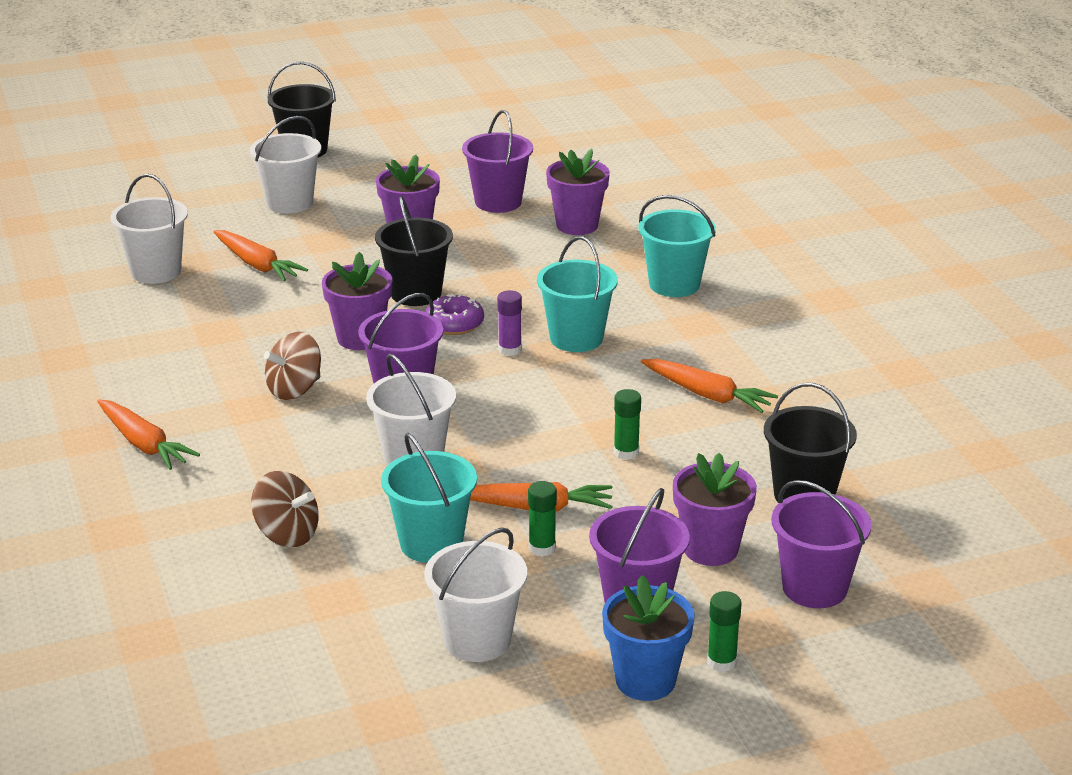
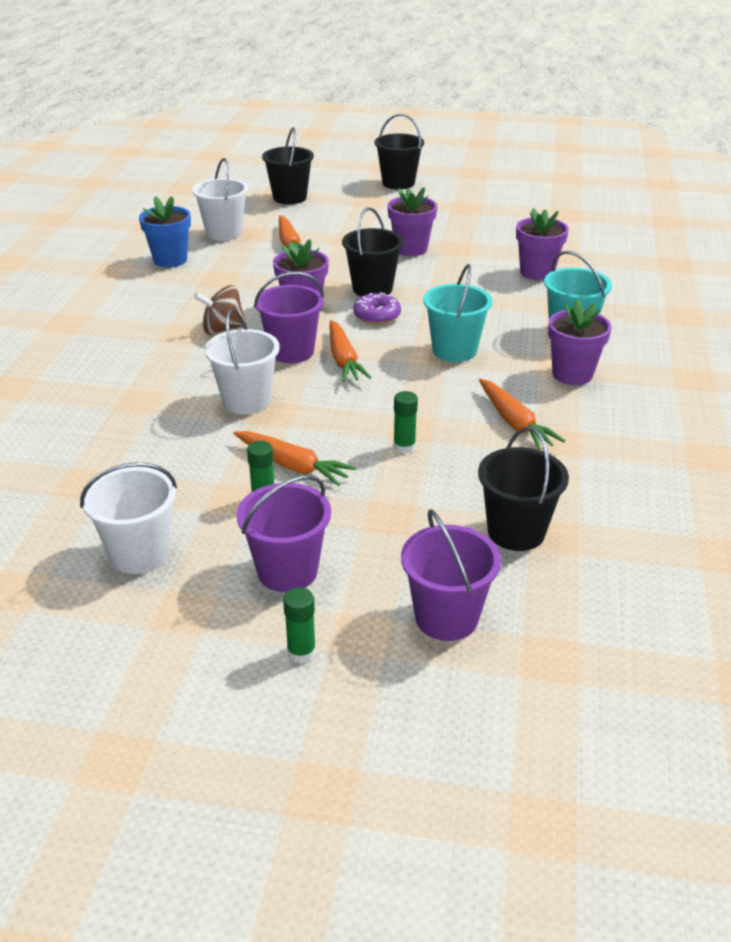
camera: 30 degrees right, 5 degrees up
orange carrot [97,399,200,470] -> orange carrot moved to [330,320,372,382]
white bucket [250,116,321,214] -> none
brown spinning top [251,471,319,547] -> none
turquoise bucket [381,433,477,563] -> none
purple bucket [462,110,533,213] -> none
purple glue stick [497,290,522,356] -> none
blue flower pot [602,575,695,701] -> blue flower pot moved to [139,196,191,268]
purple flower pot [673,453,757,566] -> purple flower pot moved to [548,299,612,385]
none -> black bucket [262,127,314,204]

